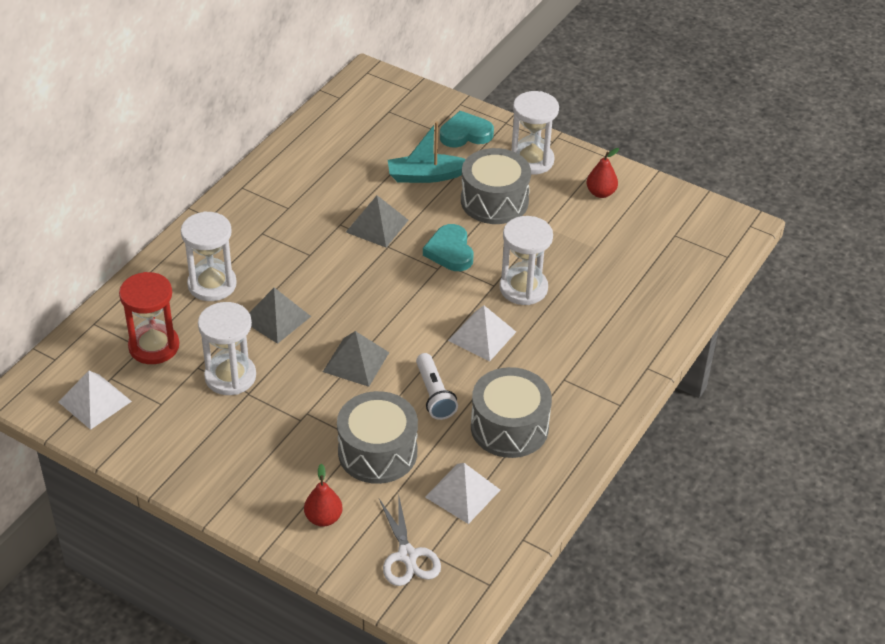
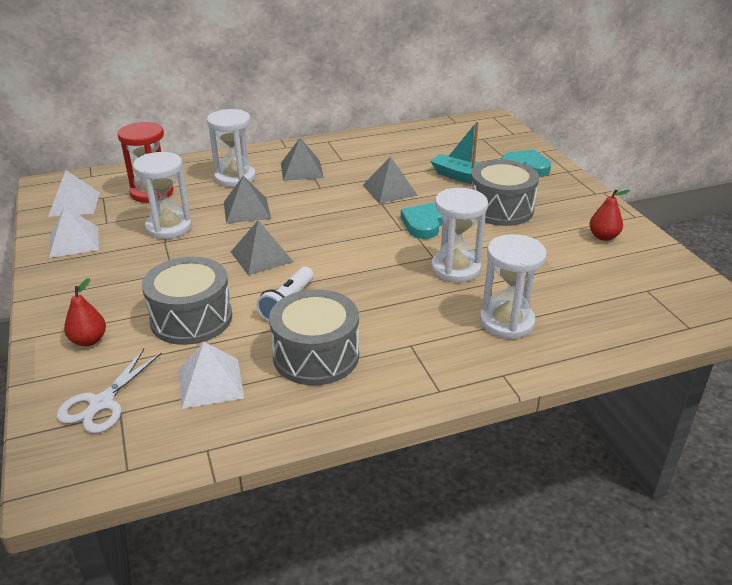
camera: 40 degrees right, 10 degrees down
white pyramid [448,305,516,361] -> white pyramid moved to [49,205,99,258]
white hourglass [511,91,559,175] -> white hourglass moved to [480,234,547,339]
none -> grey pyramid [281,138,324,181]

